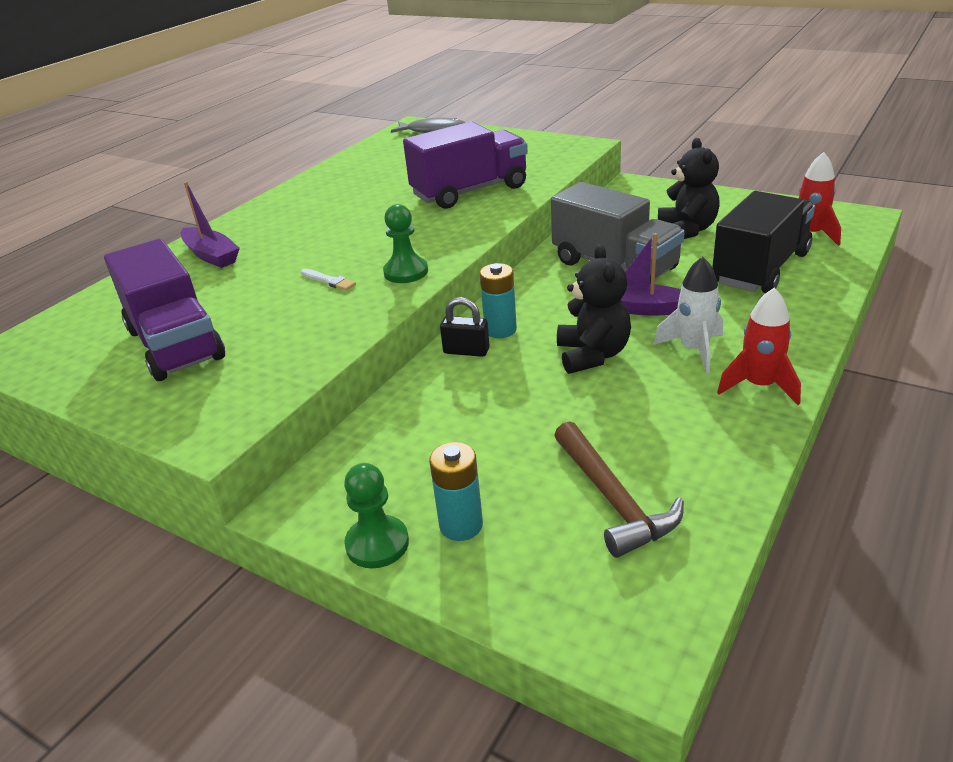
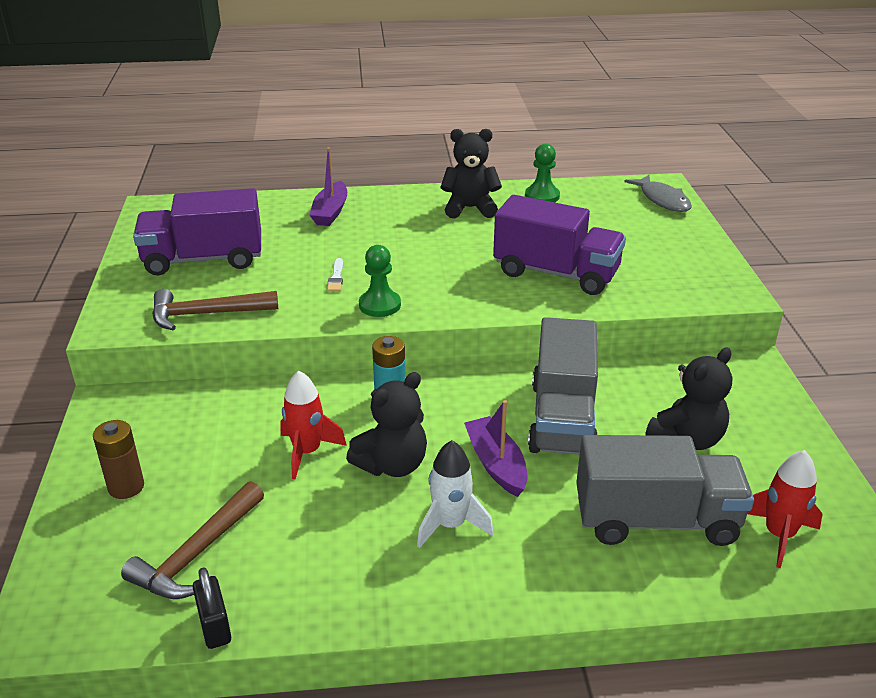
camera: 50 degrees right, 0 degrees up
purple truck [104,239,225,381] -> purple truck turned 60 degrees clockwise [133,188,261,275]
green pawn [344,463,409,568] -> green pawn moved to [525,144,560,202]
turquoise battery [429,442,483,541] -> brown battery [93,420,144,499]
black padlock [440,297,490,357] -> black padlock moved to [193,567,231,649]
black truck [712,191,815,293] -> grey truck [576,435,754,546]
red rocket [717,288,801,405] -> red rocket moved to [280,371,347,480]
none -> brown hammer [152,289,278,330]
none -> black teddy bear [441,129,502,218]

